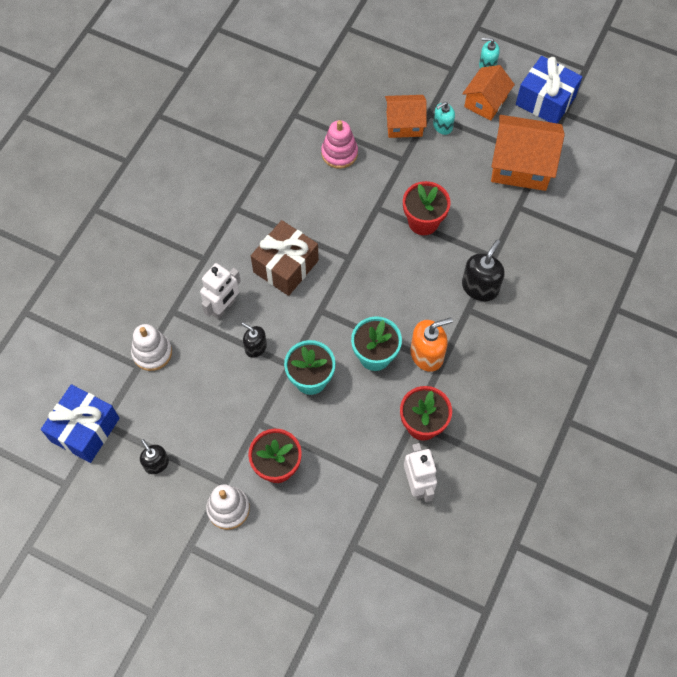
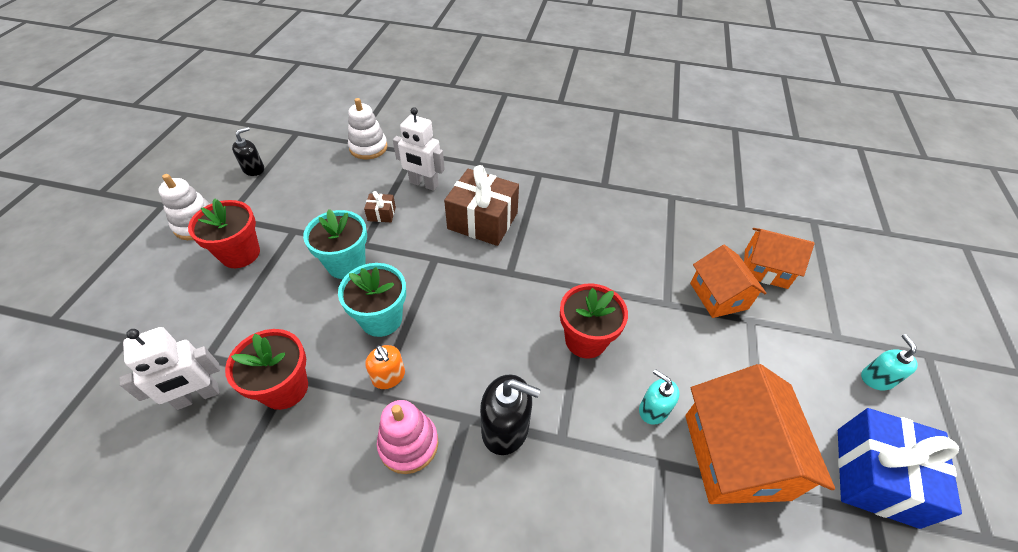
camera: 75 degrees right, 15 degrees down
blue gift [41,384,120,463] -> none
black soap dispenser [242,322,267,358] -> brown gift [364,191,396,222]
pink stacking toy [321,120,358,169] -> pink stacking toy moved to [377,400,438,474]
orange soap dispenser [410,317,453,372] -> orange soap dispenser [365,345,405,389], size x0.63
turquoise soap dispenser [433,102,455,135] -> turquoise soap dispenser moved to [639,369,680,425]
orange house [462,65,515,121] -> orange house moved to [744,228,815,289]

